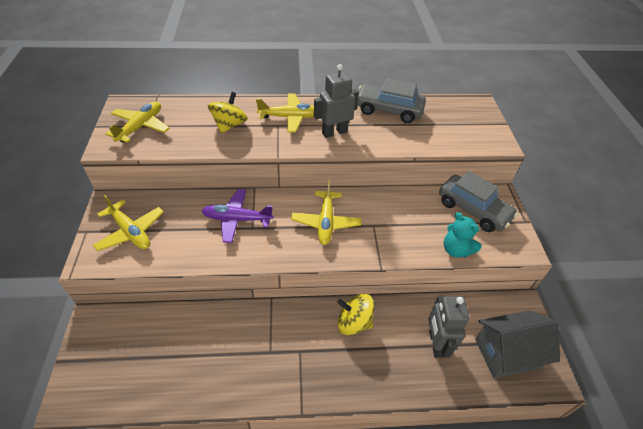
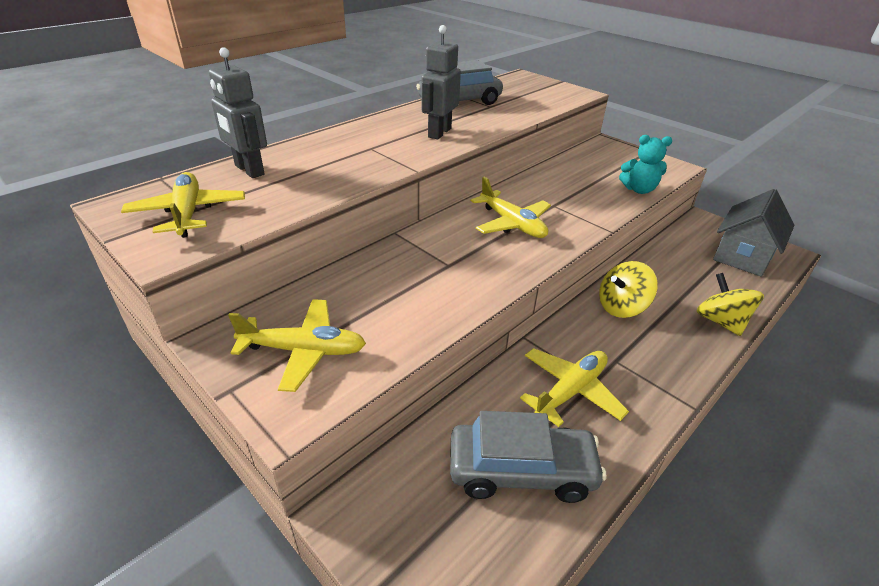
camera: 40 degrees left, 10 degrees down
purple plane [202,189,273,243] -> none
yellow spinning top [208,92,248,134] -> yellow spinning top moved to [696,273,764,336]
yellow plane [256,93,314,133] -> yellow plane moved to [520,348,629,427]
grey robot [428,296,470,358] -> grey robot moved to [209,47,267,178]
grey car [439,171,518,232] -> grey car moved to [450,411,606,503]

